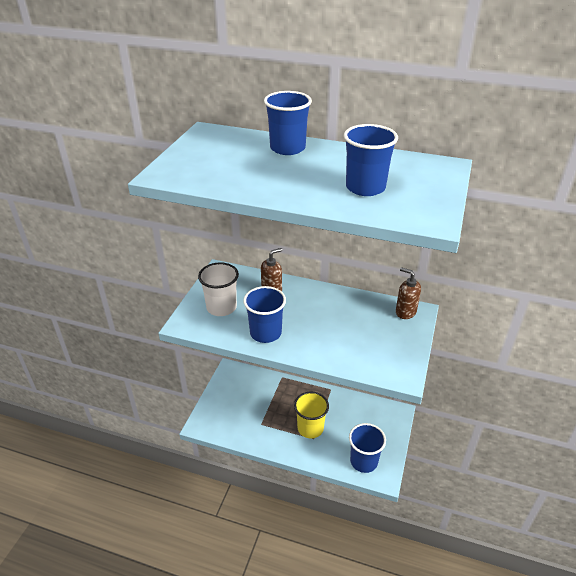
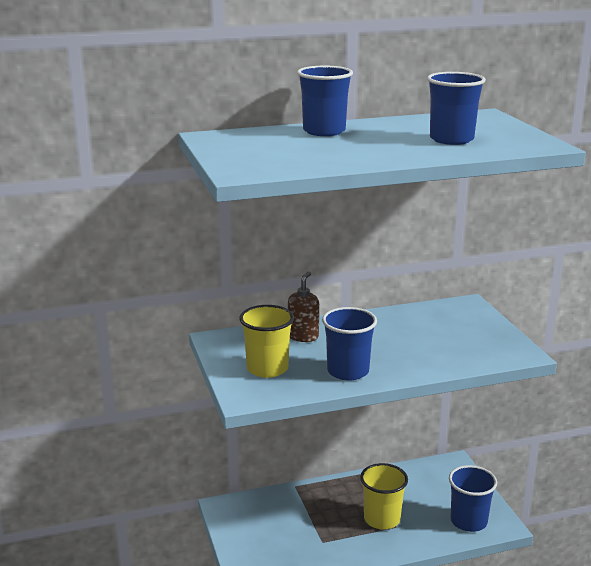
camera: 35 degrees left, 15 degrees down
white cup [198,262,239,316] -> yellow cup [239,305,294,378]
brown soap dispenser [396,267,421,319] -> none

